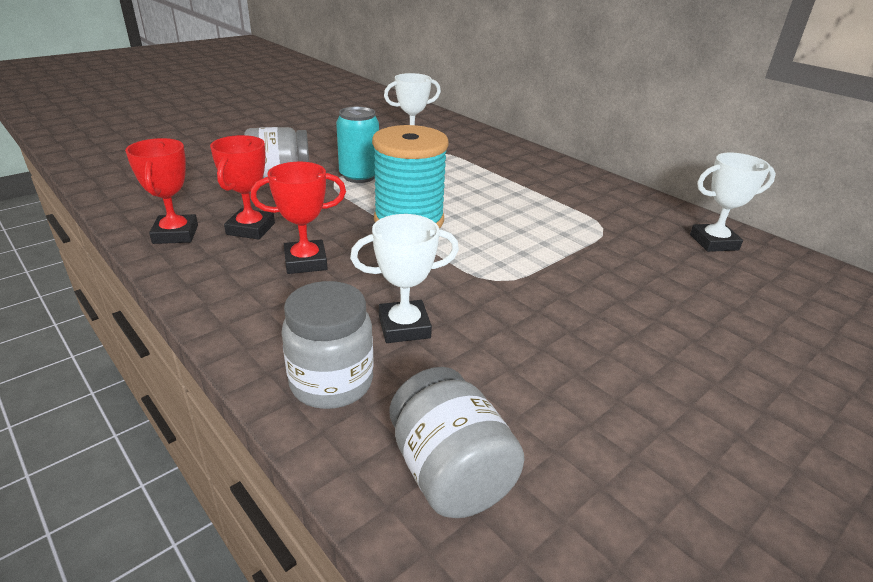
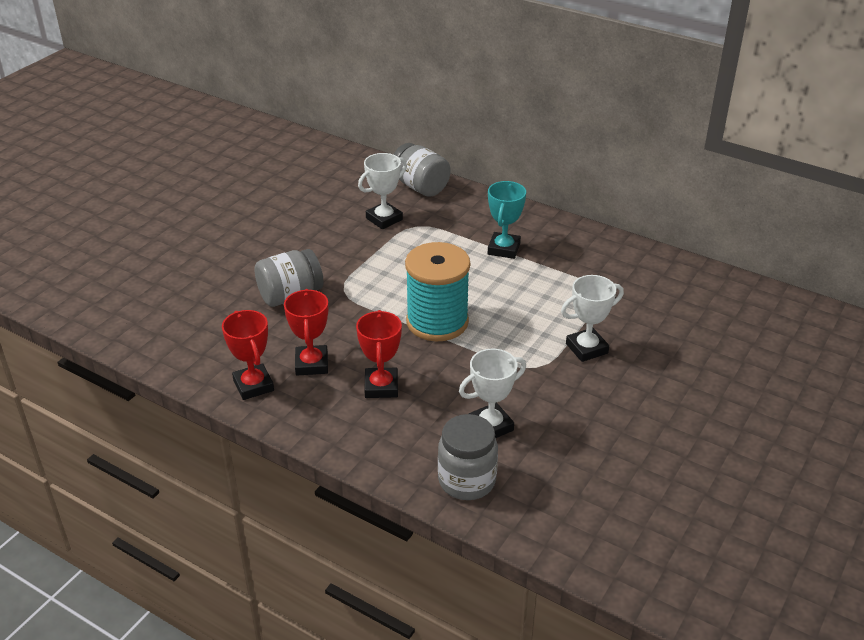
camera: 15 degrees left, 5 degrees up
red trophy [250,162,346,274] -> red trophy turned 60 degrees counterclockwise [356,310,402,398]
turquoise can [336,106,379,183] -> none
grey jar [389,367,525,518] -> grey jar moved to [393,143,450,197]
white trophy [690,152,776,252] -> white trophy moved to [561,275,624,362]
none -> turquoise trophy [488,181,526,259]

